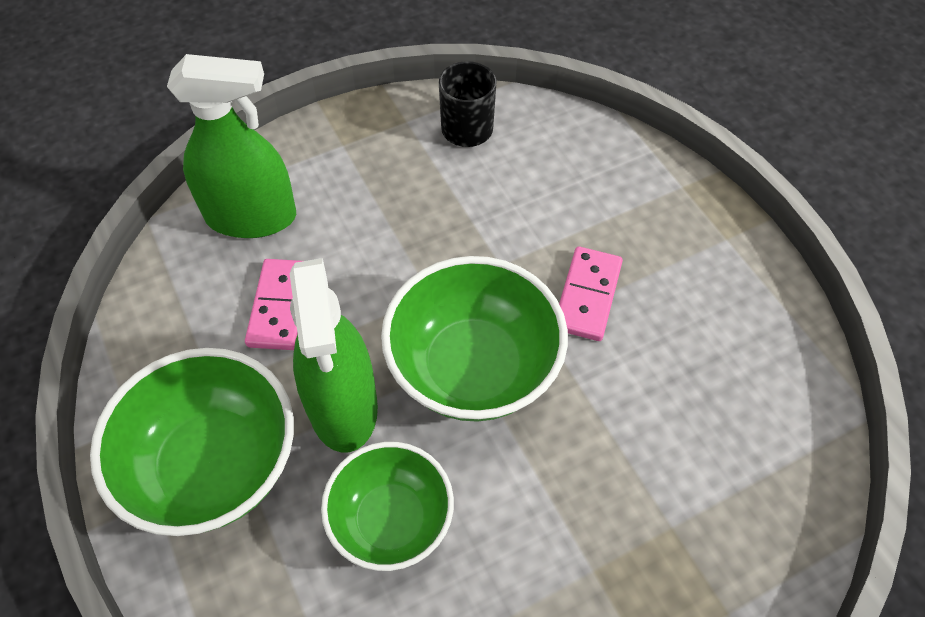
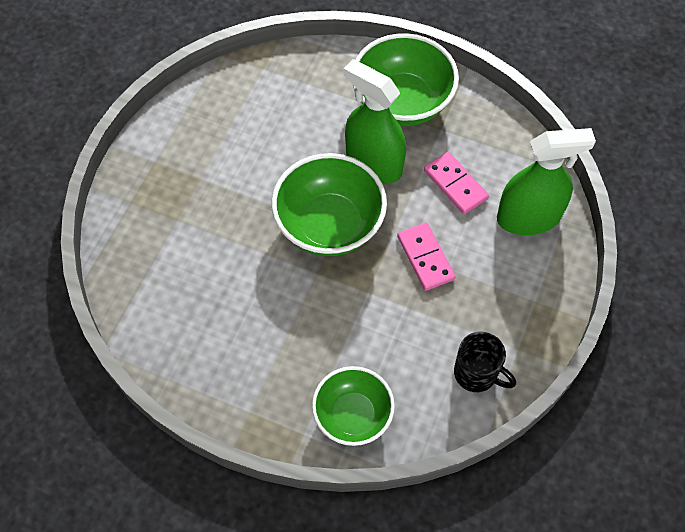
camera: 140 degrees right, 5 degrees up
green spray bottle [167,54,296,238] -> green spray bottle turned 150 degrees counterclockwise [497,128,596,235]
green bowl [321,442,454,571] -> green bowl moved to [312,366,395,446]
pink domino [559,246,623,341] -> pink domino moved to [397,222,456,291]

